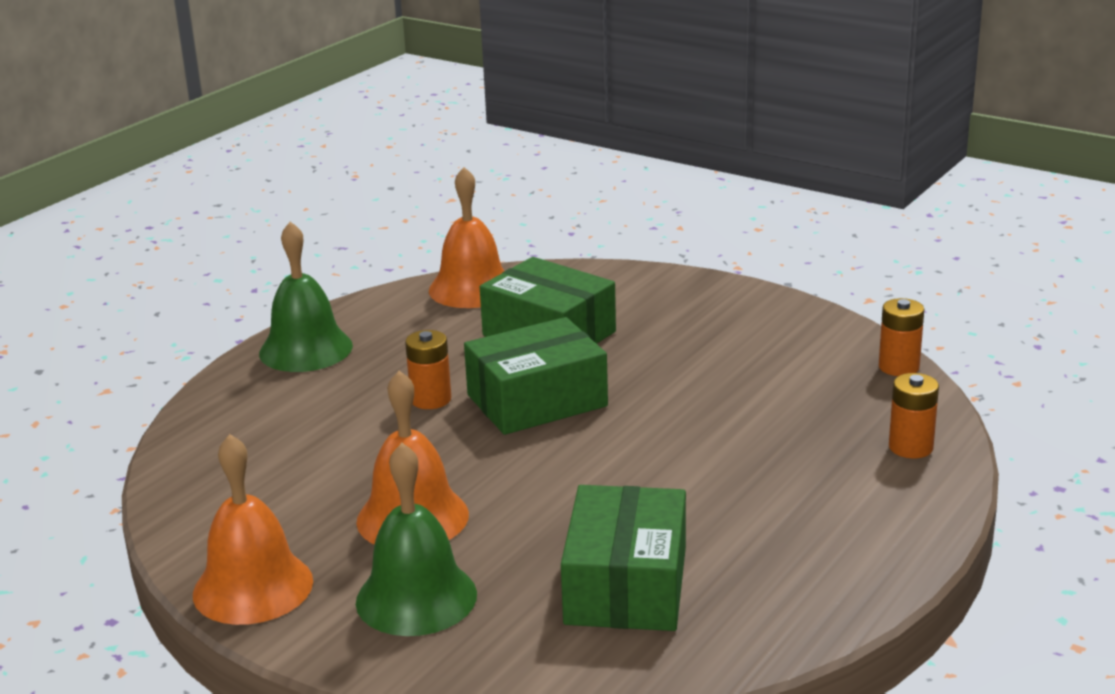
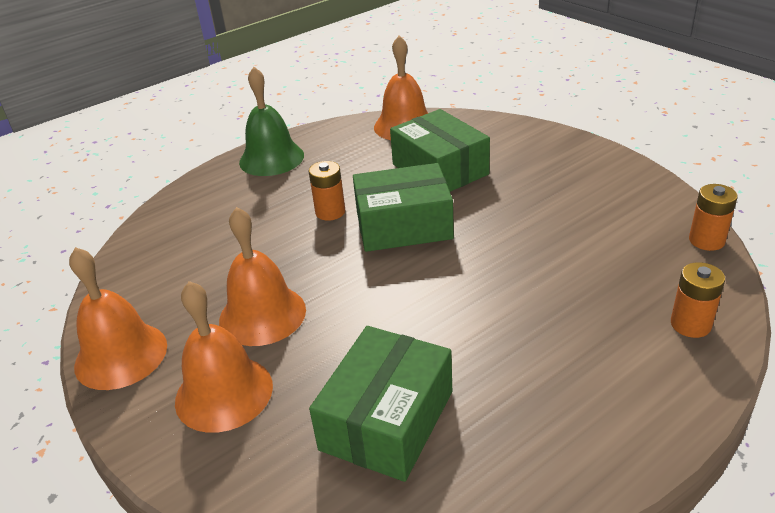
camera: 20 degrees right, 10 degrees up
green bell [356,443,477,636] -> orange bell [175,281,273,433]

